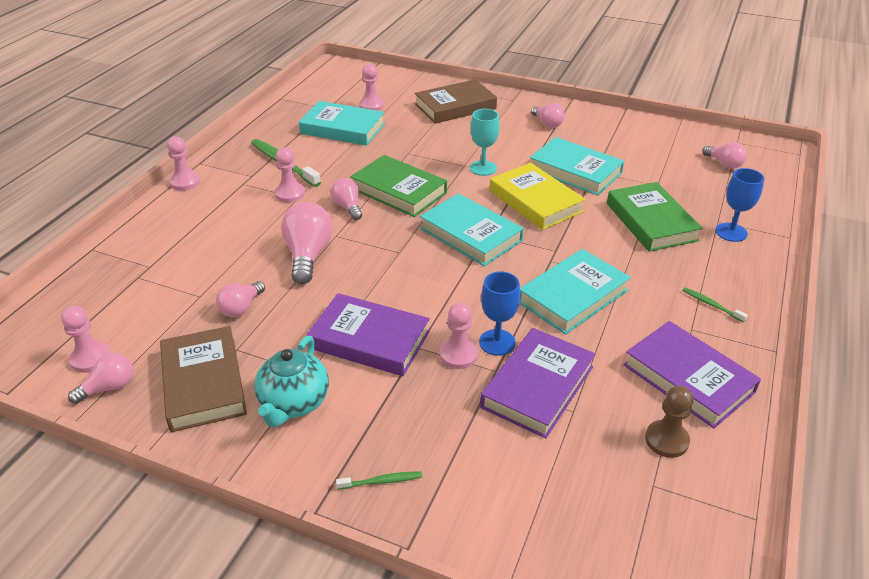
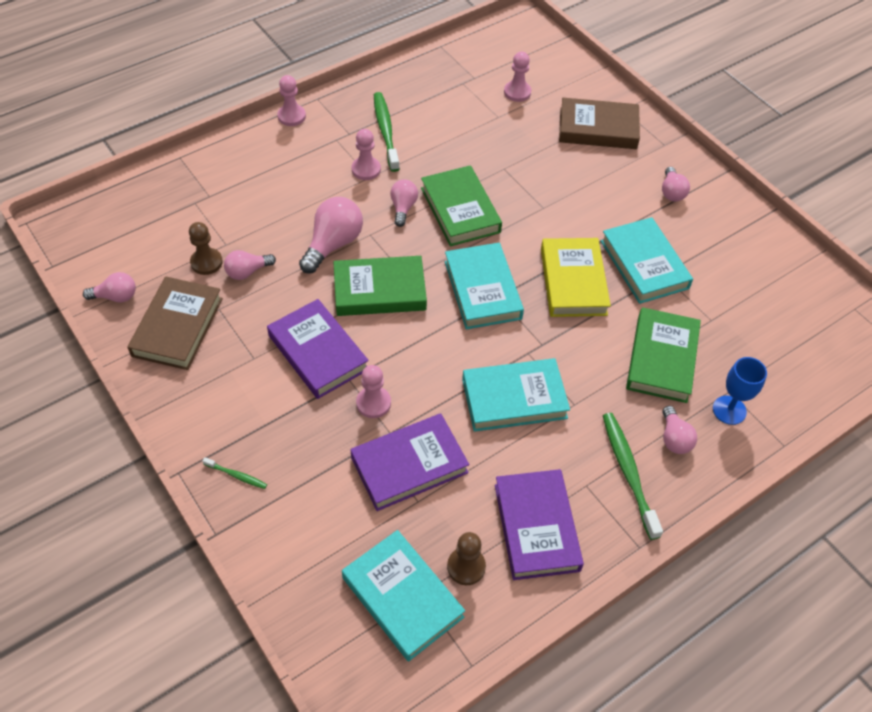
camera: 30 degrees right, 15 degrees up
pink pawn [61,306,111,373] -> none
turquoise teapot [254,336,329,427] -> none
turquoise book [299,101,385,146] -> turquoise book moved to [342,530,465,661]
turquoise goblet [470,109,500,176] -> none
blue goblet [479,271,520,356] -> none
green toothbrush [682,287,748,322] -> green toothbrush [603,413,663,540], size x2.05
pink light bulb [702,142,747,169] -> pink light bulb moved to [662,406,697,454]
none -> brown pawn [189,222,223,275]
none -> green book [333,256,427,316]

